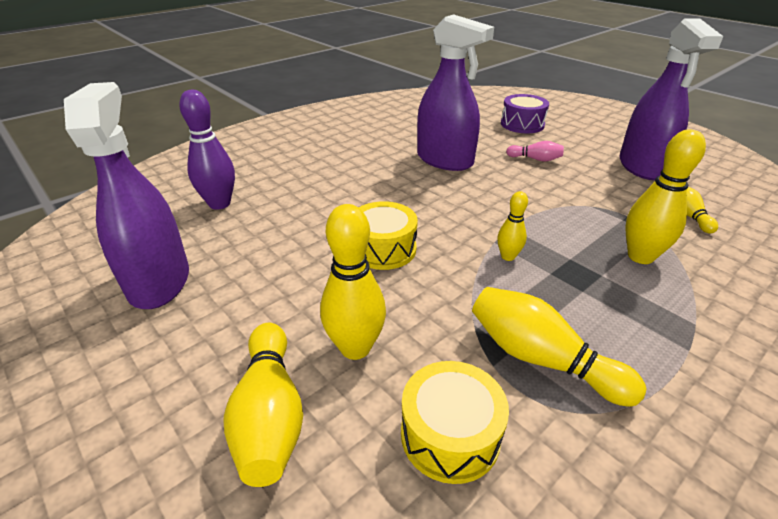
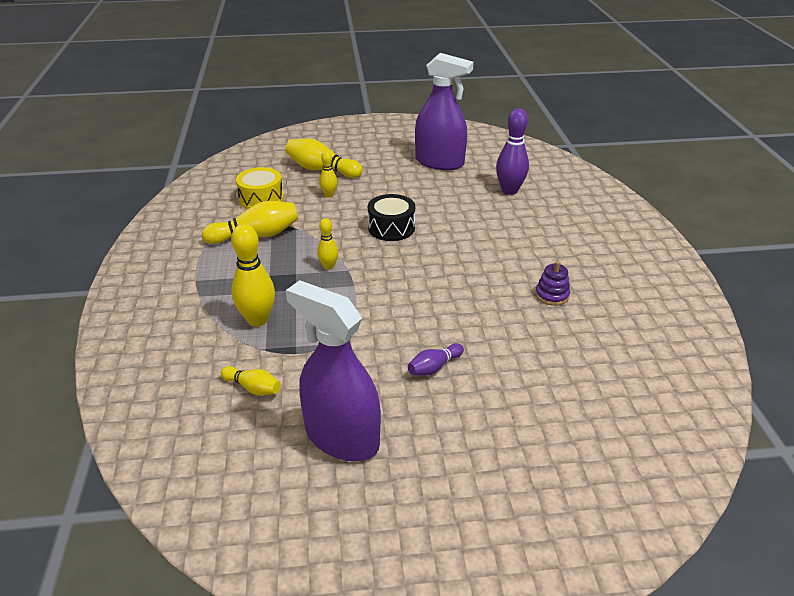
camera: 125 degrees right, 0 degrees up
yellow bowling pin [320,204,386,360] -> yellow bowling pin [319,151,337,198], size x0.56
yellow drum [359,201,418,270] -> black drum [368,194,415,241]
purple spray bottle [417,14,494,171] -> none
purple drum [501,94,549,133] -> none
pink bowling pin [506,141,564,162] -> purple bowling pin [408,343,464,376]
none -> purple stacking toy [535,261,570,306]

